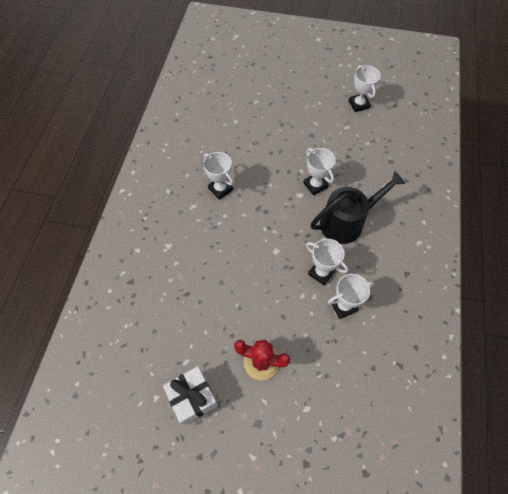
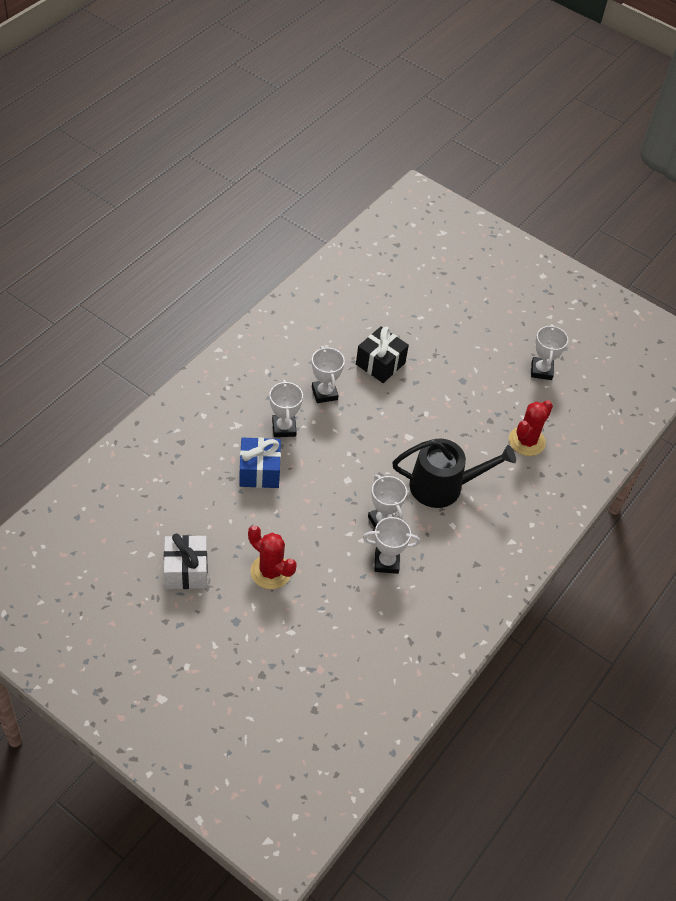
camera: 20 degrees right, 10 degrees down
white trophy [303,148,336,196] -> white trophy moved to [269,380,303,437]
none -> blue gift [239,437,281,488]
none -> black gift [356,326,409,383]
none -> red cactus [509,400,553,456]

